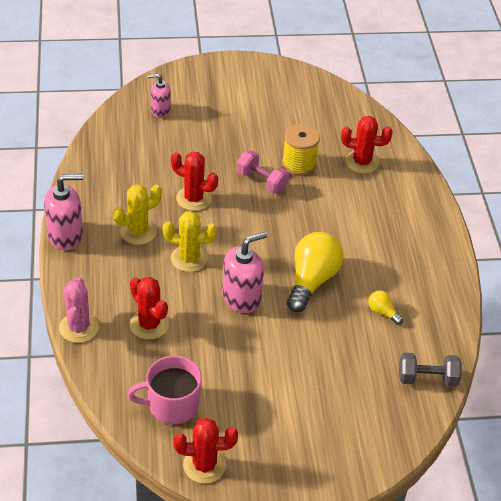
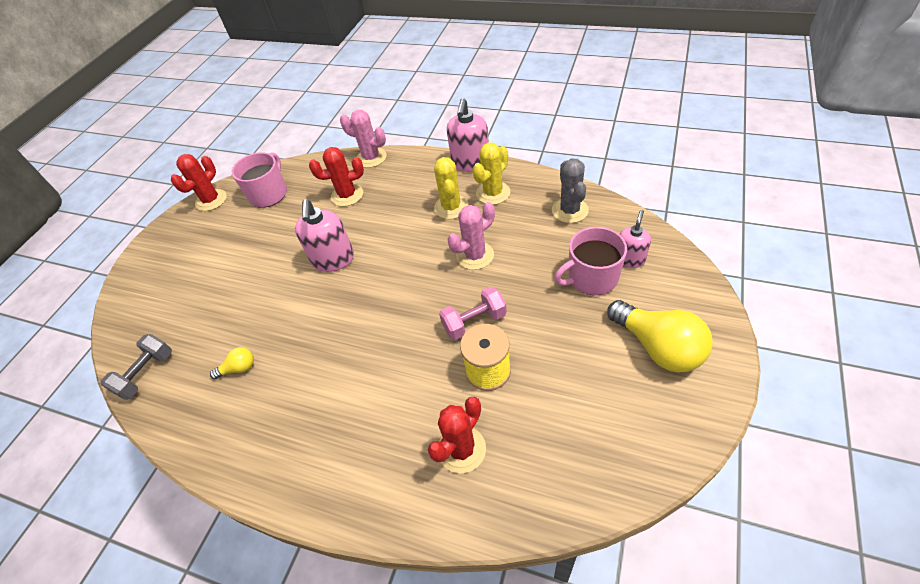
camera: 125 degrees right, 5 degrees up
yellow cactus [163,211,217,272] -> yellow cactus moved to [472,142,510,205]
red cactus [171,152,218,211] -> pink cactus [448,202,495,270]
yellow light bulb [287,232,343,312] -> yellow light bulb moved to [607,300,713,372]
none -> grey cactus [552,158,589,223]
none -> pink mug [554,227,627,295]

